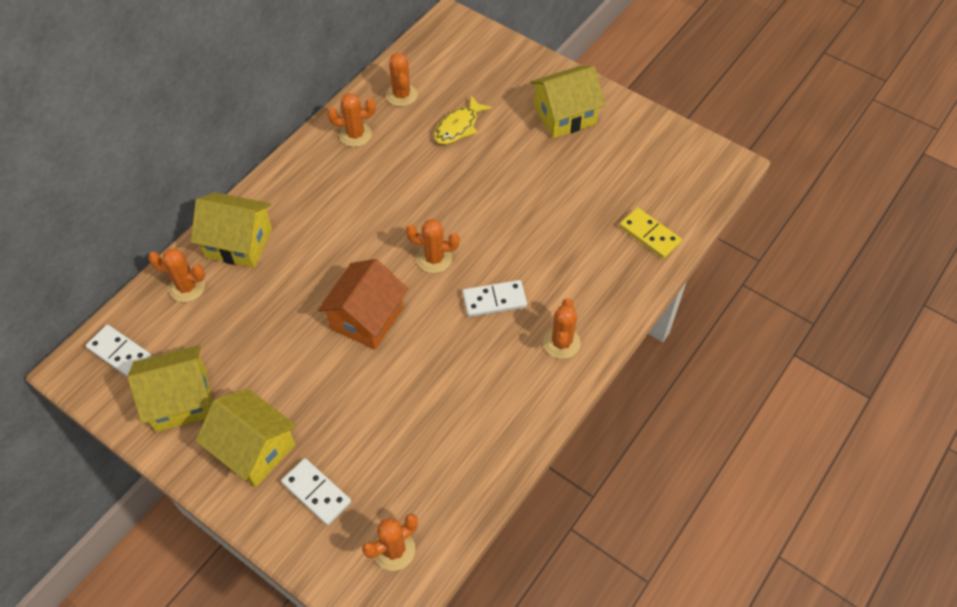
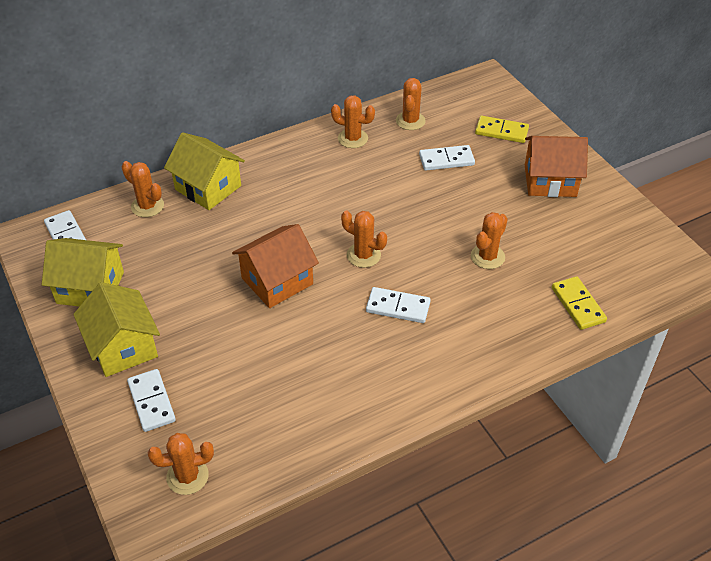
camera: 25 degrees right, 10 degrees down
yellow fish [434,96,492,144] -> white domino [419,145,475,170]
yellow house [530,66,605,138] -> orange house [525,136,588,197]
orange cactus [543,298,581,359] -> orange cactus moved to [471,212,508,269]
none -> yellow domino [475,116,529,143]

